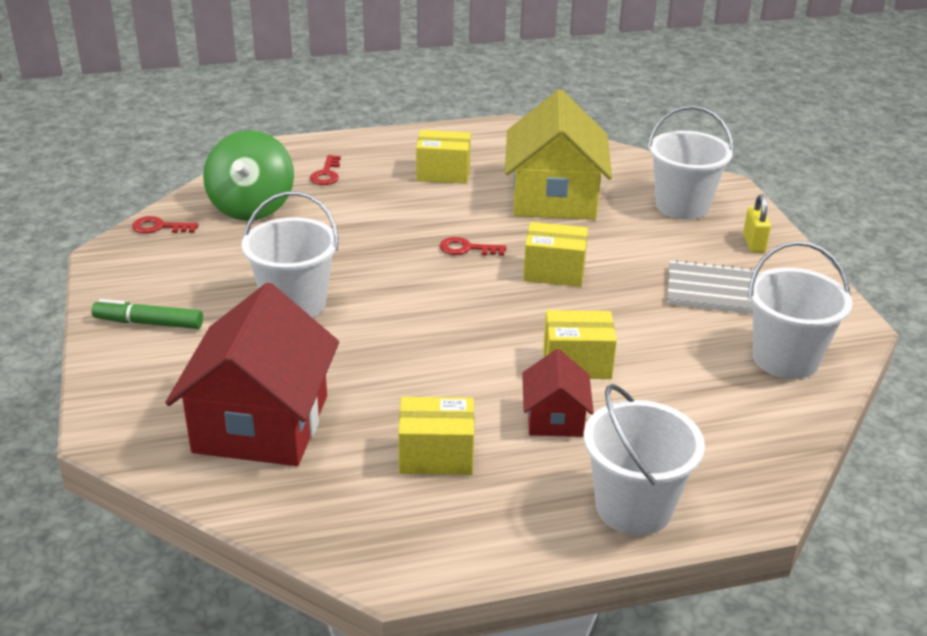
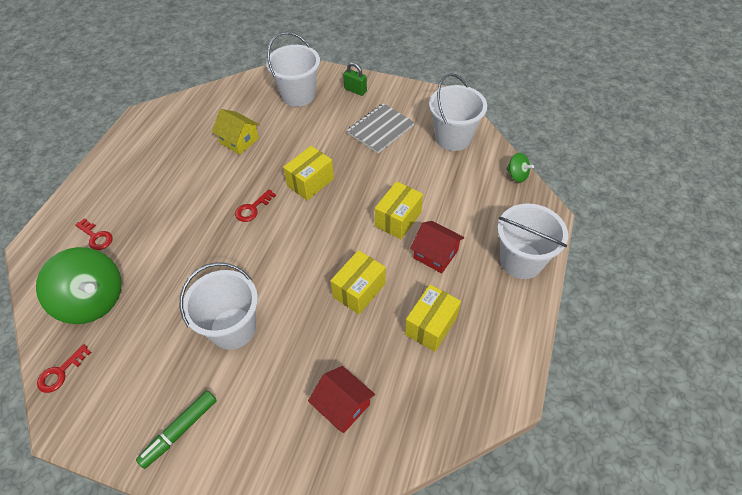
camera: 55 degrees left, 20 degrees up
red house [165,283,339,466] -> red house [308,366,375,433], size x0.50
yellow box [416,130,471,184] -> yellow box moved to [331,250,386,314]
yellow house [505,89,612,220] -> yellow house [212,109,260,155], size x0.50
yellow padlock [743,194,771,253] -> green padlock [343,62,367,96]
none -> green spinning top [506,153,534,182]

